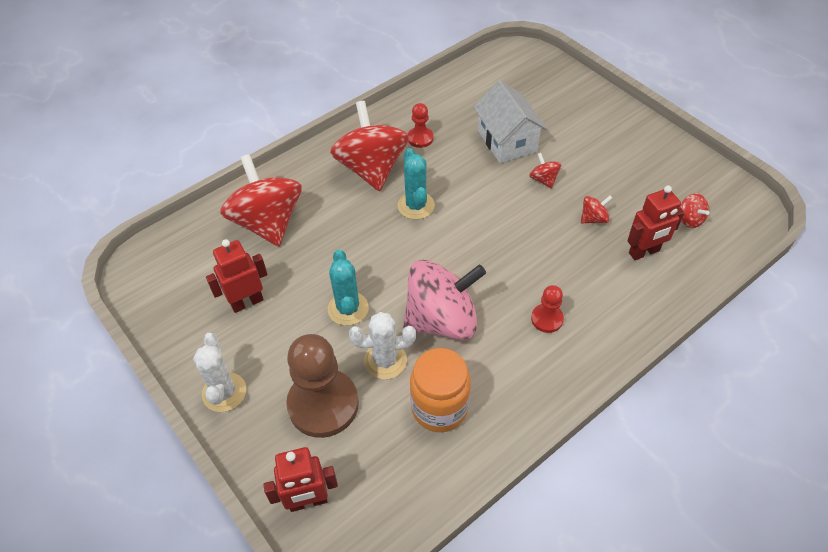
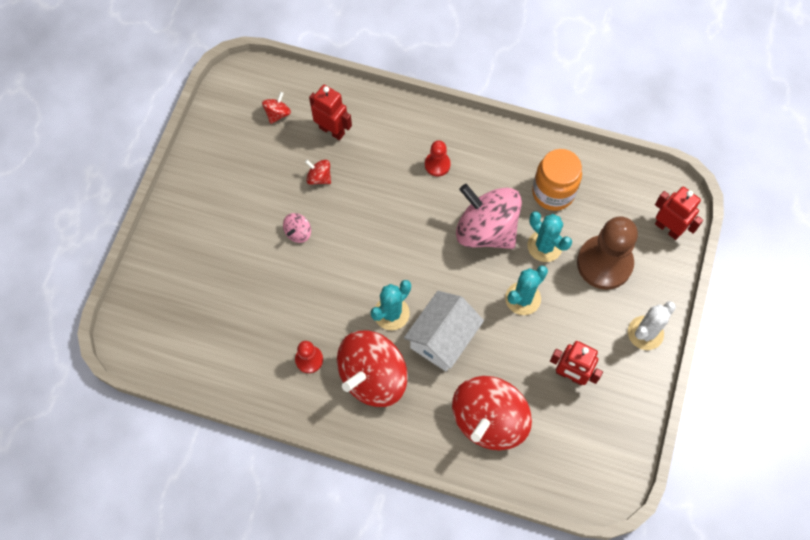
camera: 125 degrees left, 15 degrees up
white cactus [349,312,416,379] -> turquoise cactus [528,211,572,262]
white house [473,81,548,163] -> white house moved to [404,291,484,371]
red spinning top [529,153,561,189] -> pink spinning top [283,213,311,243]

